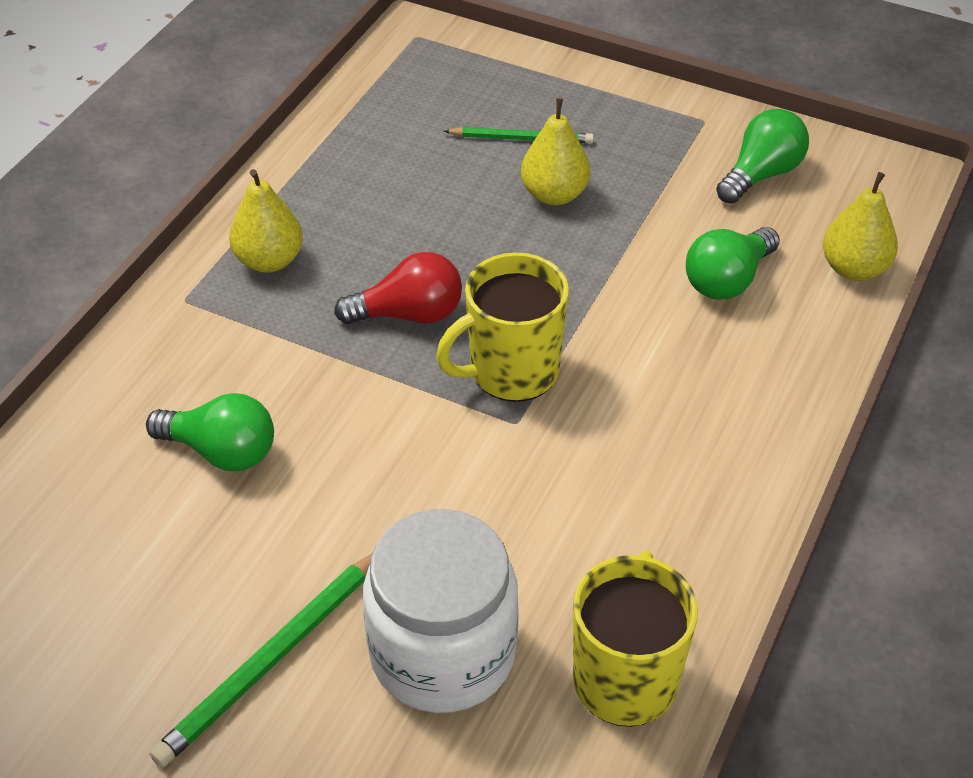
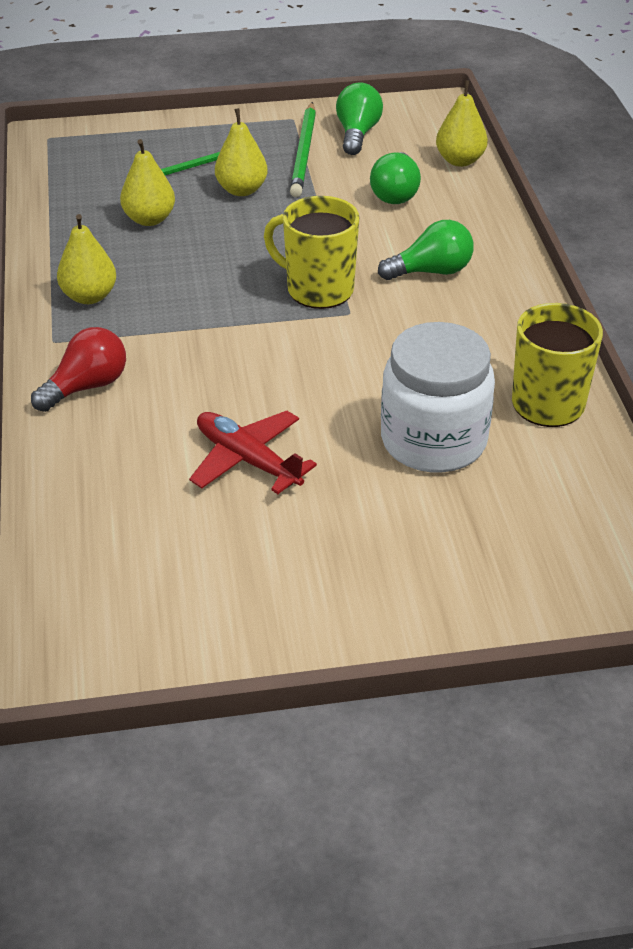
camera: 35 degrees left, 5 degrees down
green light bulb [146,393,274,471] -> green light bulb moved to [378,220,474,280]
green pencil [150,553,373,767] -> green pencil moved to [290,102,316,197]
red light bulb [334,252,462,324] -> red light bulb moved to [31,327,126,412]
yellow mug [436,253,569,402] -> yellow mug turned 90 degrees clockwise [264,196,359,309]
none -> yellow pear [120,139,175,226]
none -> red plane [189,411,317,494]

